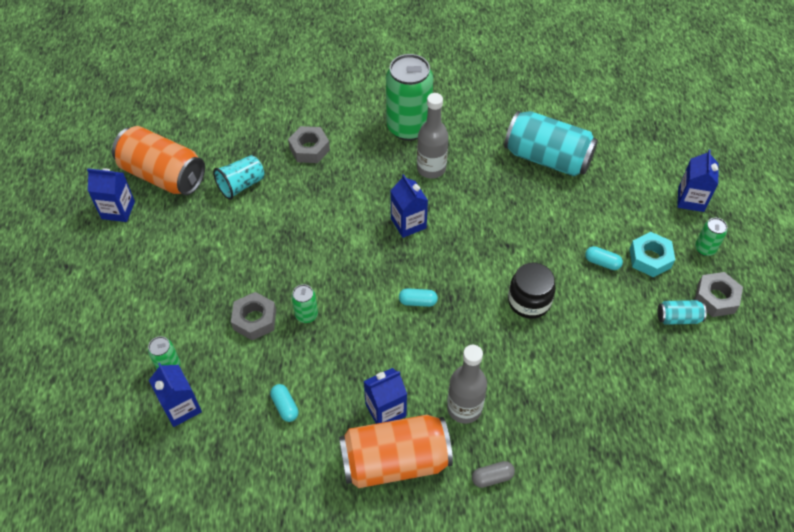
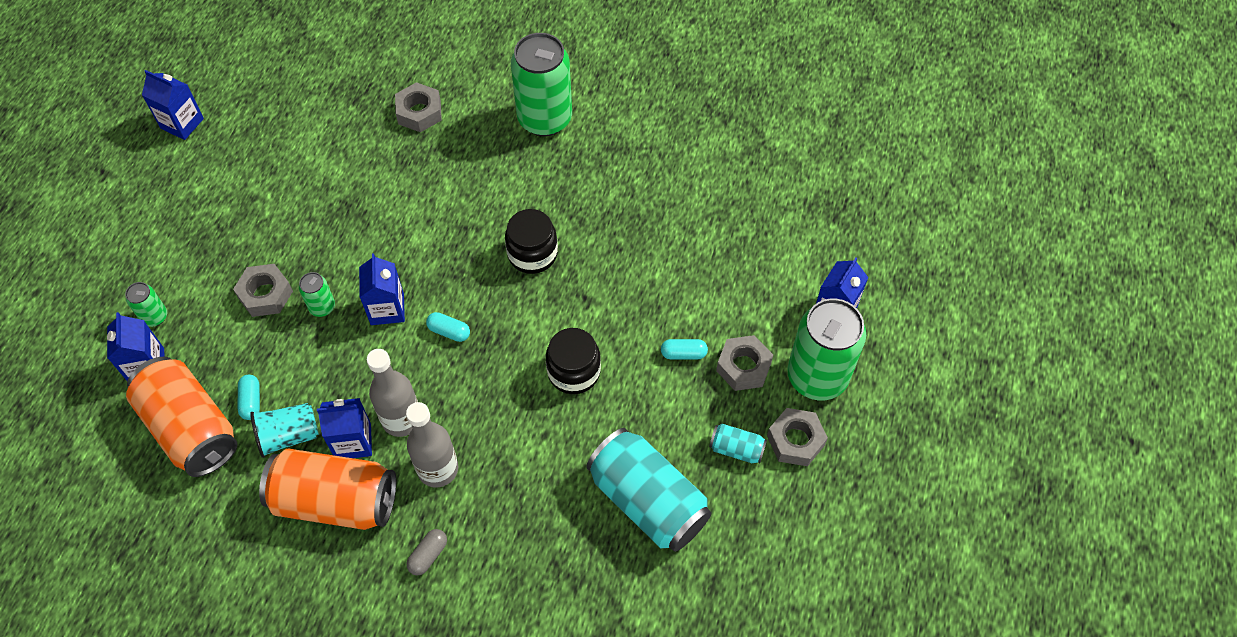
camera: 20 degrees right, 5 degrees up
orange can [112,126,205,195] -> orange can moved to [126,357,237,477]
turquoise cup [213,155,264,200] -> turquoise cup moved to [250,403,319,458]
blue carton [390,174,428,238] -> blue carton moved to [359,253,405,325]
grey bottle [417,93,449,179] -> grey bottle moved to [367,349,418,437]
grey capsule [472,461,515,488] -> grey capsule turned 60 degrees counterclockwise [406,529,447,575]
turquoise can [504,111,598,176] -> turquoise can moved to [586,428,711,552]
turquoise capsule [585,246,623,270] -> turquoise capsule turned 45 degrees counterclockwise [661,339,708,360]
turquoise nut [629,232,675,277] -> grey nut [716,335,773,391]
green can [695,218,727,256] -> green can [787,299,866,400], size x2.22
none -> black jar [505,209,558,274]

